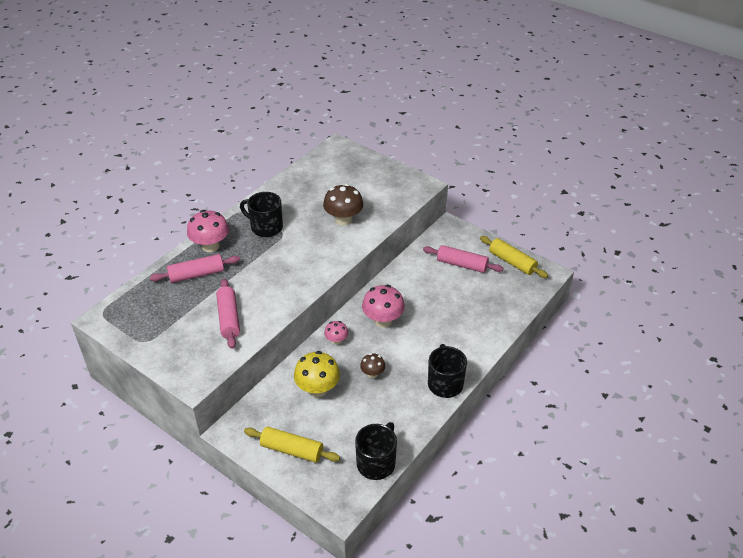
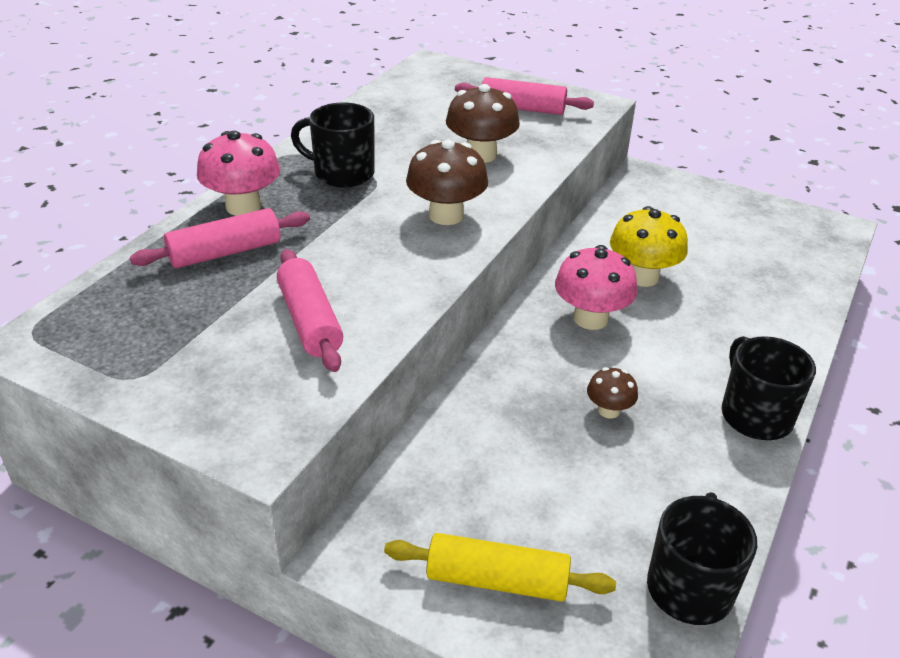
camera: 10 degrees left, 5 degrees down
yellow mushroom [294,351,340,397] -> yellow mushroom moved to [610,206,688,287]
pink mushroom [324,321,348,345] -> none
pink rolling pin [423,245,504,273] -> pink rolling pin moved to [455,77,594,115]
yellow rolling pin [480,236,548,278] -> none
none -> brown mushroom [406,140,488,225]

